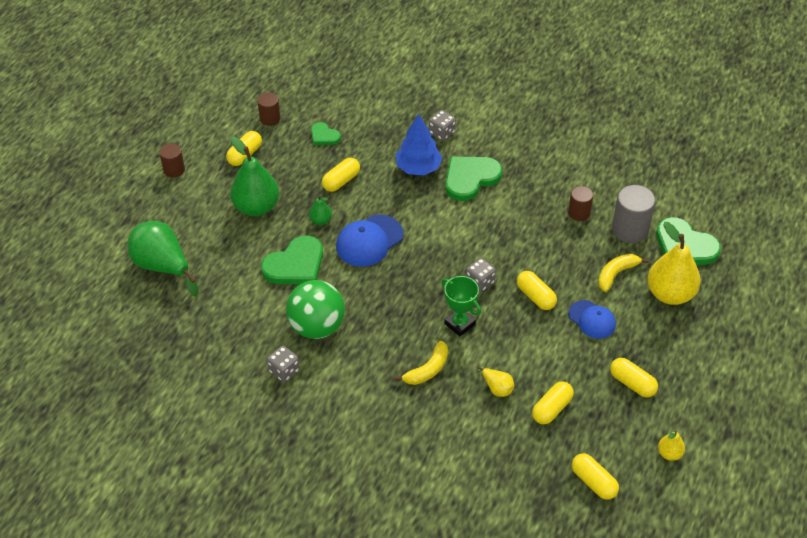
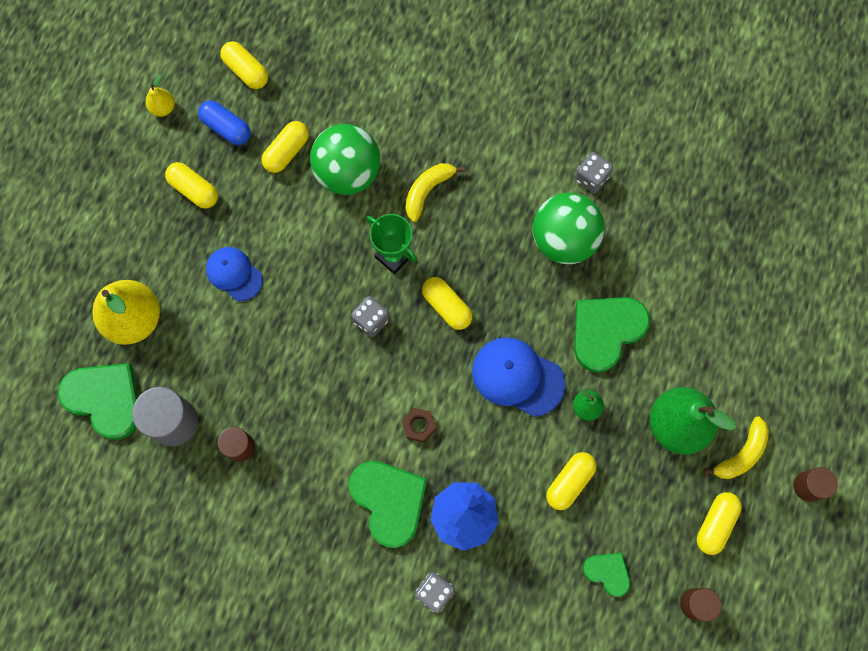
camera: 175 degrees right, 25 degrees up
green pear [128,221,198,297] -> none
blue cap [336,214,403,267] -> blue cap turned 105 degrees counterclockwise [472,337,565,417]
green heart [445,157,503,201] -> green heart turned 75 degrees counterclockwise [349,461,427,548]
yellow pear [478,366,514,397] -> green ball [310,124,380,195]
yellow capsule [517,271,557,310] -> yellow capsule moved to [422,277,472,330]
yellow banana [598,254,649,292] -> yellow banana moved to [703,416,769,479]
none -> blue capsule [198,100,251,145]
none -> brown nut [402,408,436,443]

